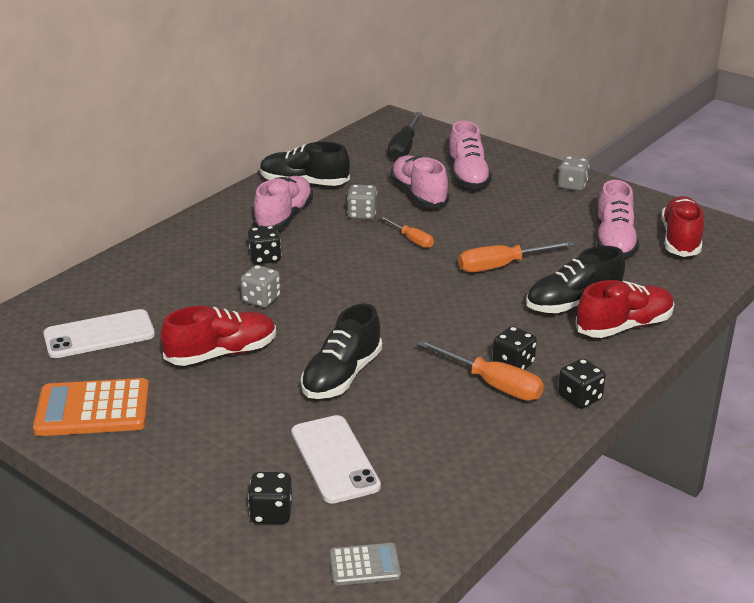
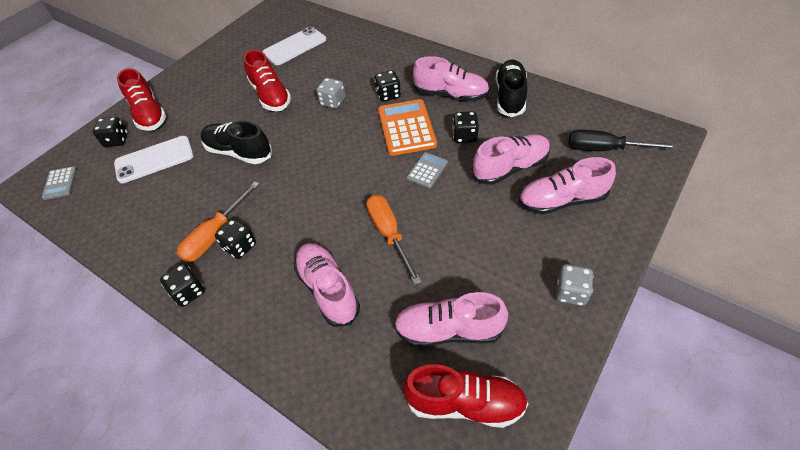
camera: 90 degrees right, 20 degrees up
orange calculator [33,378,149,436] -> orange calculator moved to [378,99,437,156]
white phone [43,309,155,358] -> white phone turned 75 degrees clockwise [262,27,326,65]
grey dice [347,185,377,220] -> black dice [453,111,479,143]
orange screwdriver [379,216,434,248] -> grey calculator [407,152,448,188]
black shoe [526,246,625,313] -> pink shoe [294,243,360,327]
red shoe [575,280,674,338] -> red shoe moved to [117,68,166,131]

